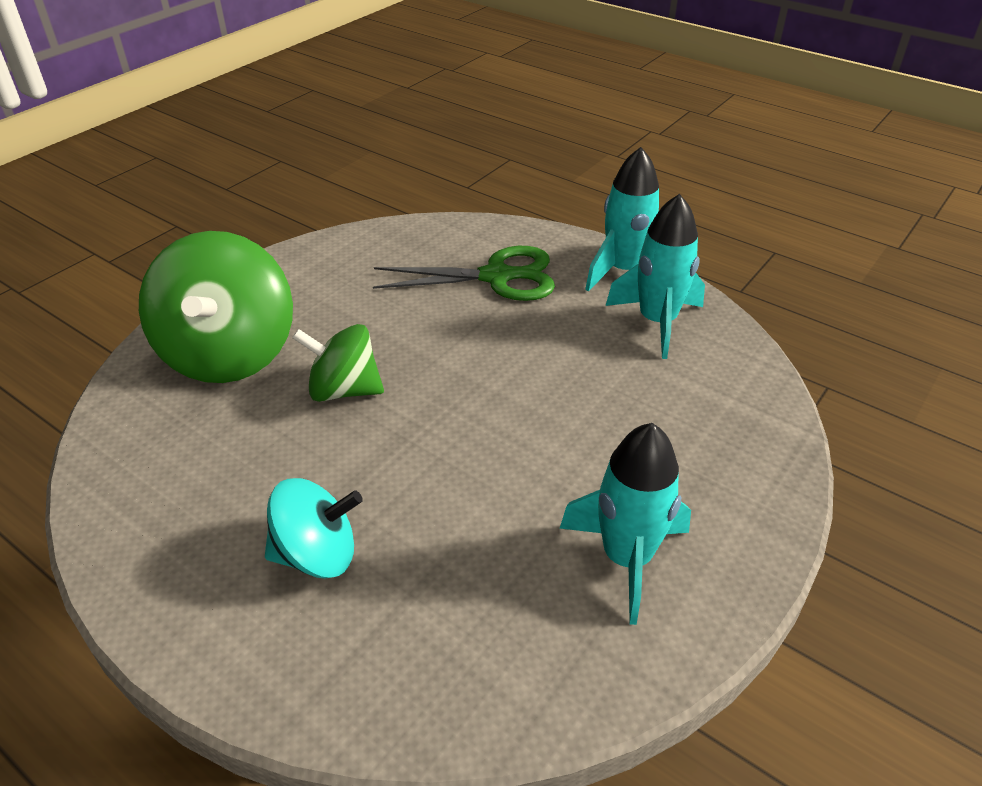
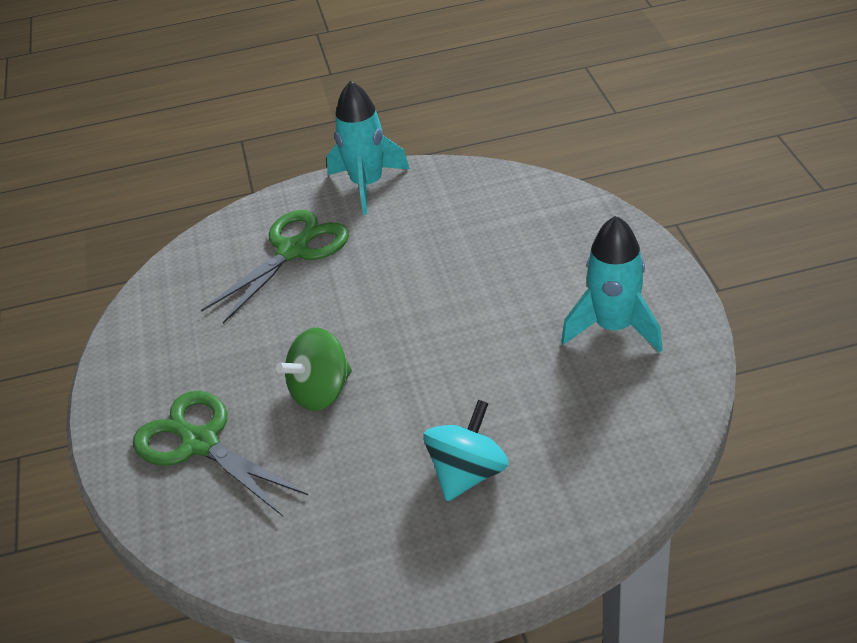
camera: 45 degrees left, 0 degrees up
green spinning top [139,231,293,383] -> green scissors [133,391,309,516]
turquoise rocket [605,194,705,359] -> none

